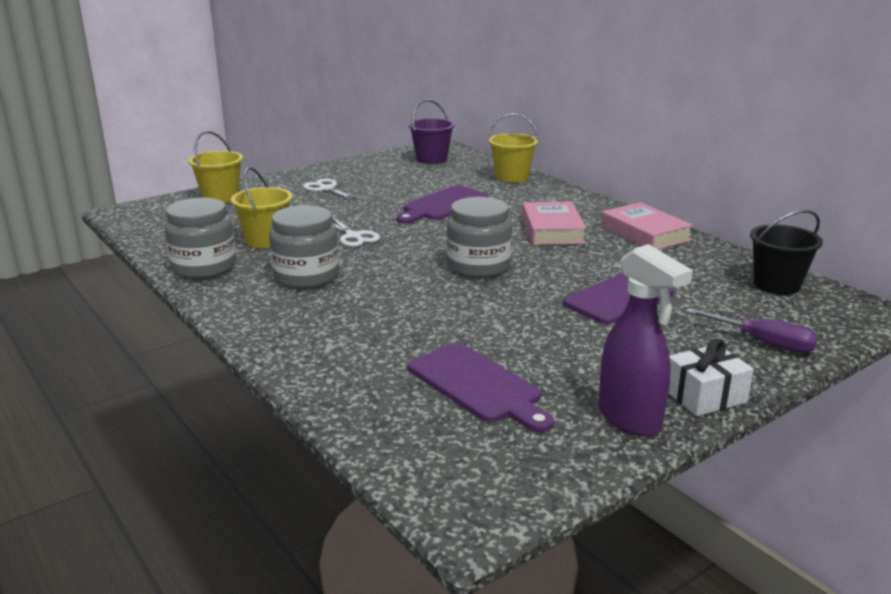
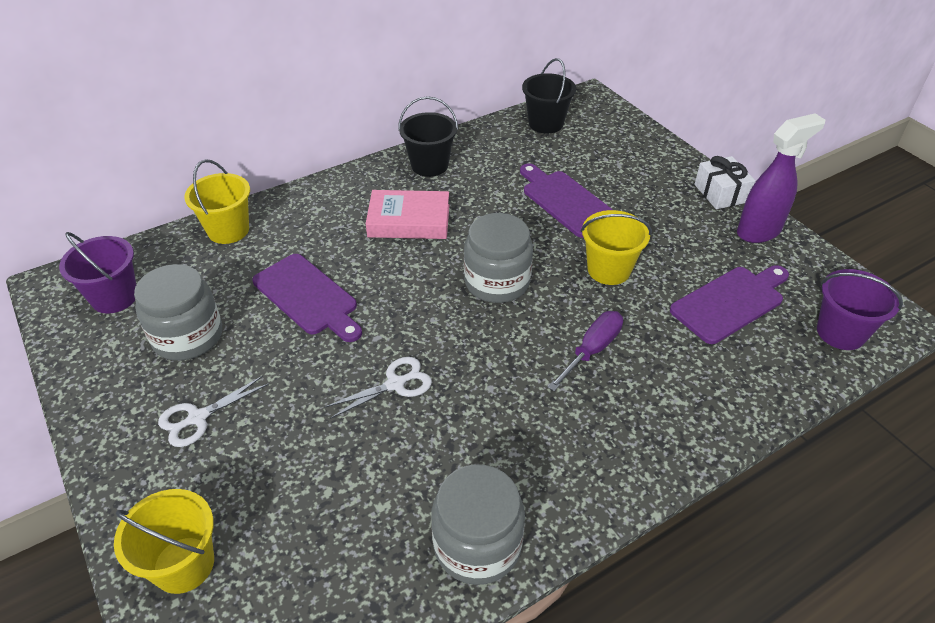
camera: 85 degrees left, 20 degrees up
yellow bucket [231,167,293,249] -> yellow bucket moved to [581,210,652,285]
grey jar [269,205,339,289] -> grey jar moved to [134,264,222,361]
pink book [601,202,693,250] -> black bucket [398,96,458,177]
purple screwdriver [686,308,818,353] -> purple screwdriver moved to [548,311,623,391]
none -> purple bucket [817,269,903,350]

